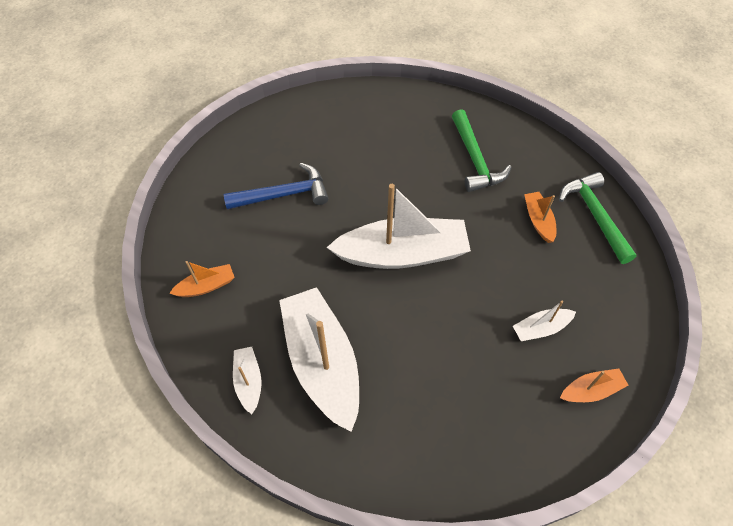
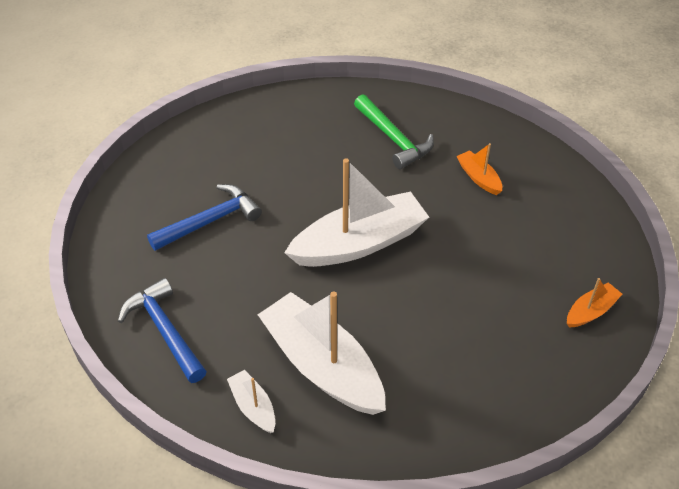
camera: 20 degrees left, 10 degrees down
orange boat [169,261,235,297] -> blue hammer [118,278,207,383]
white boat [513,300,576,341] -> none
green hammer [559,172,637,264] -> none

